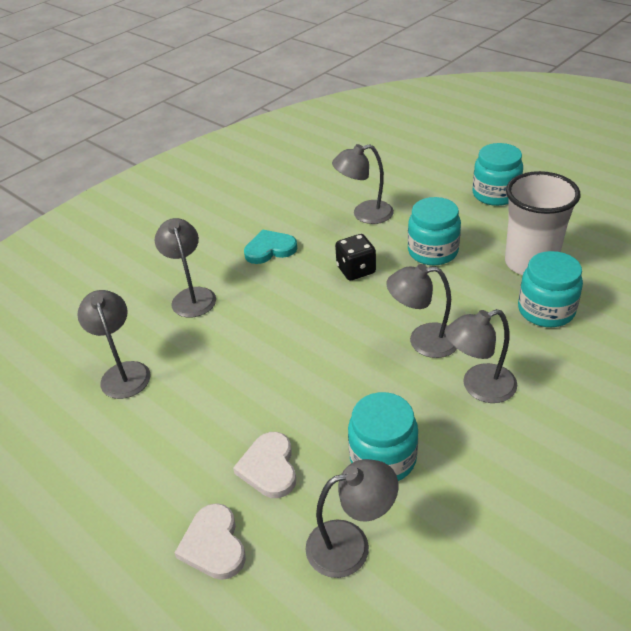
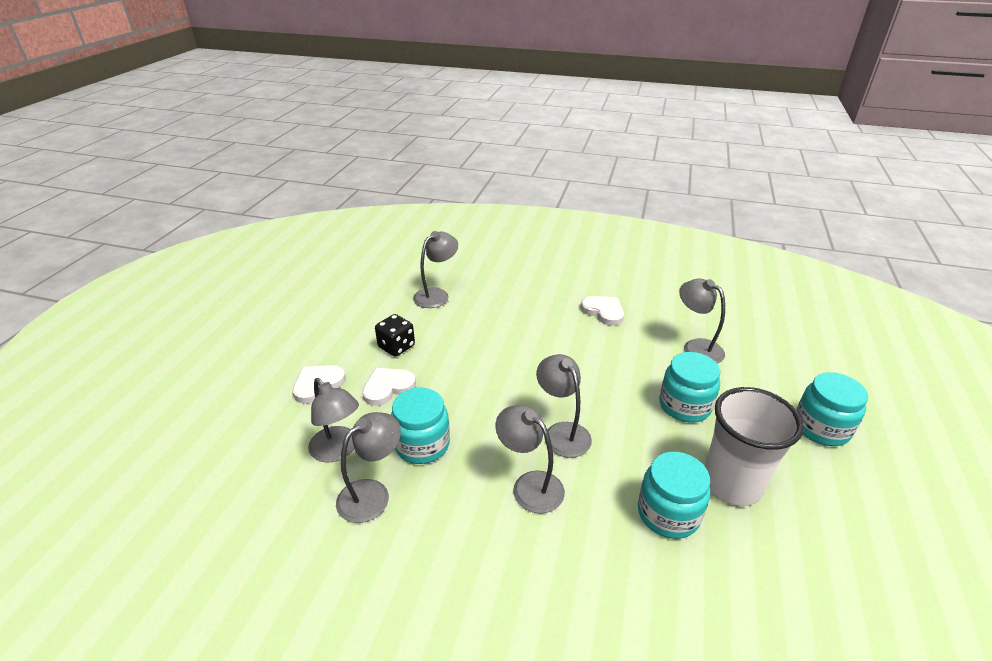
camera: 60 degrees right, 5 degrees down
grey lamp [155,218,216,317] -> grey lamp moved to [336,412,401,523]
turquoise heart [244,230,297,264] -> white heart [580,296,624,326]
black dice [335,234,376,280] -> black dice moved to [375,314,415,357]

